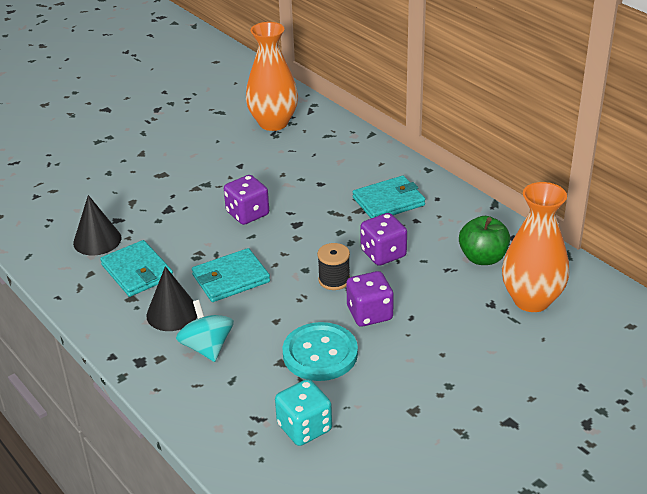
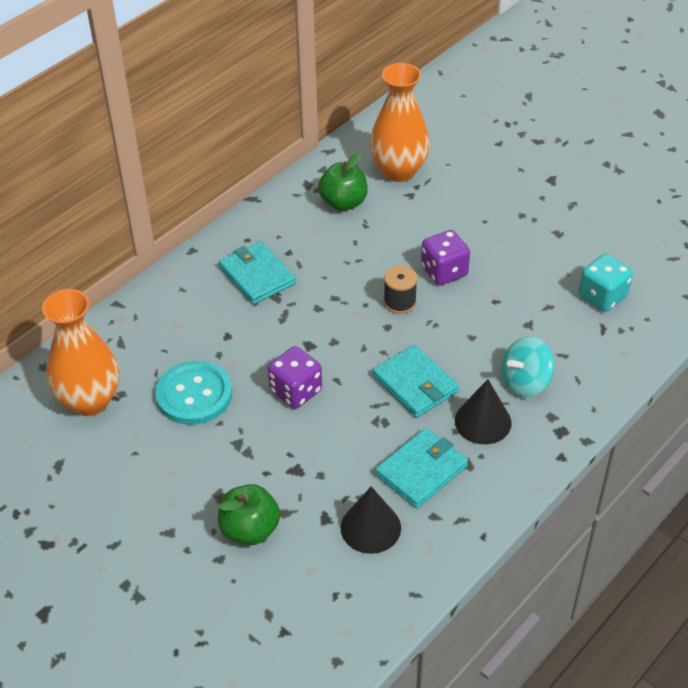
camera: 100 degrees left, 10 degrees up
turquoise button [282,322,358,381] -> turquoise button moved to [155,360,232,425]
purple dice [360,213,407,266] -> none
none -> green apple [218,484,280,546]

